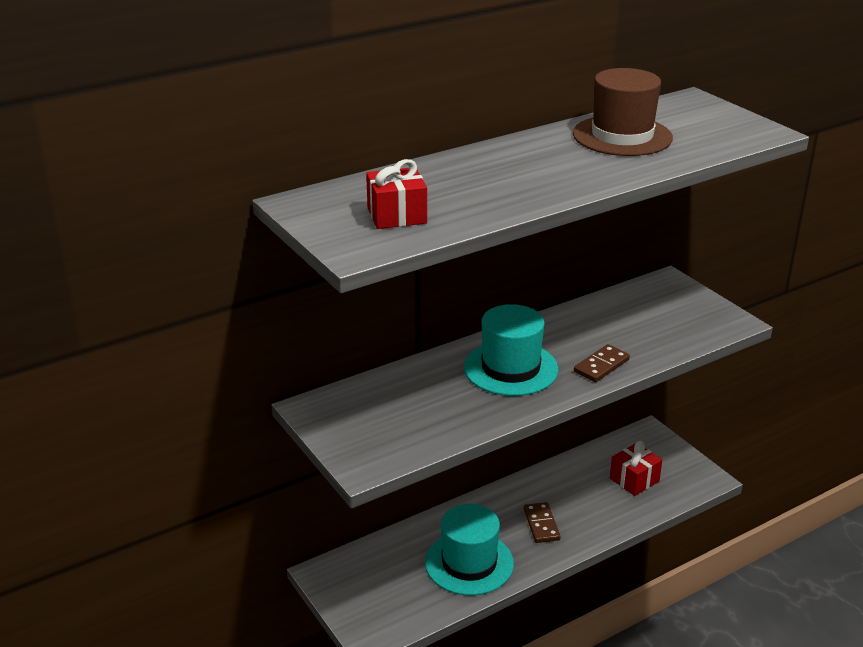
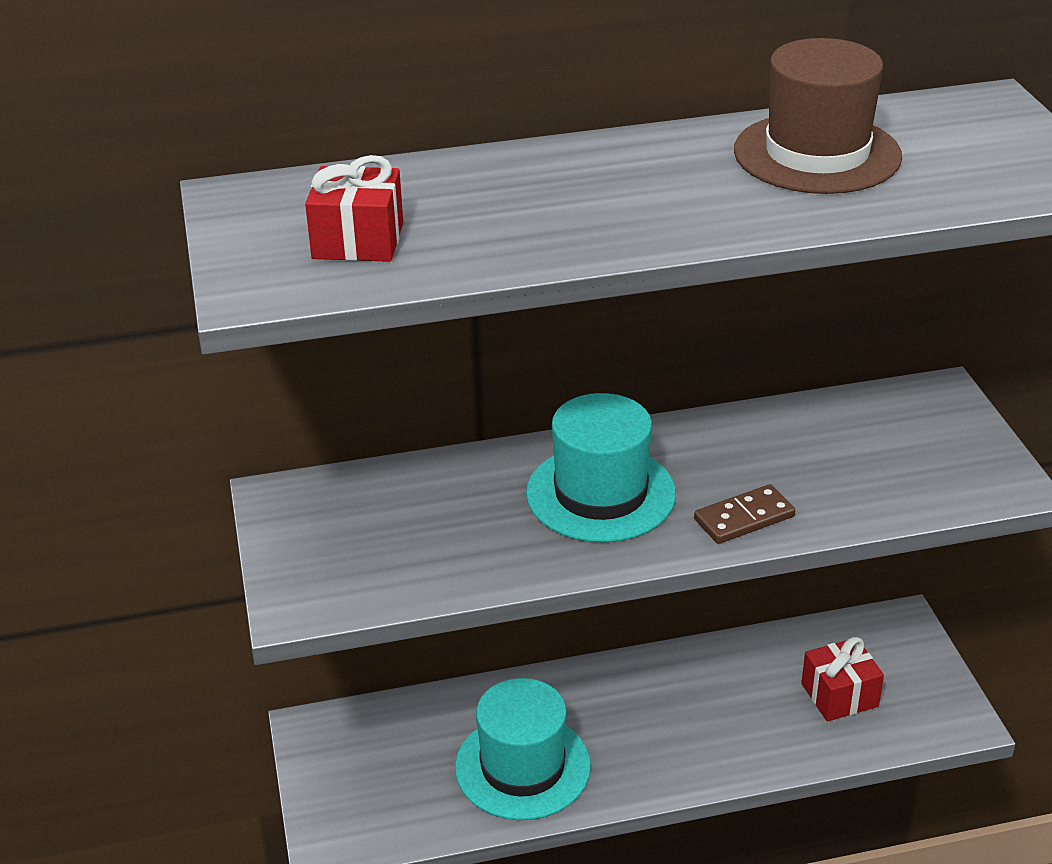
camera: 20 degrees right, 5 degrees up
brown domino [524,502,561,543] -> none

